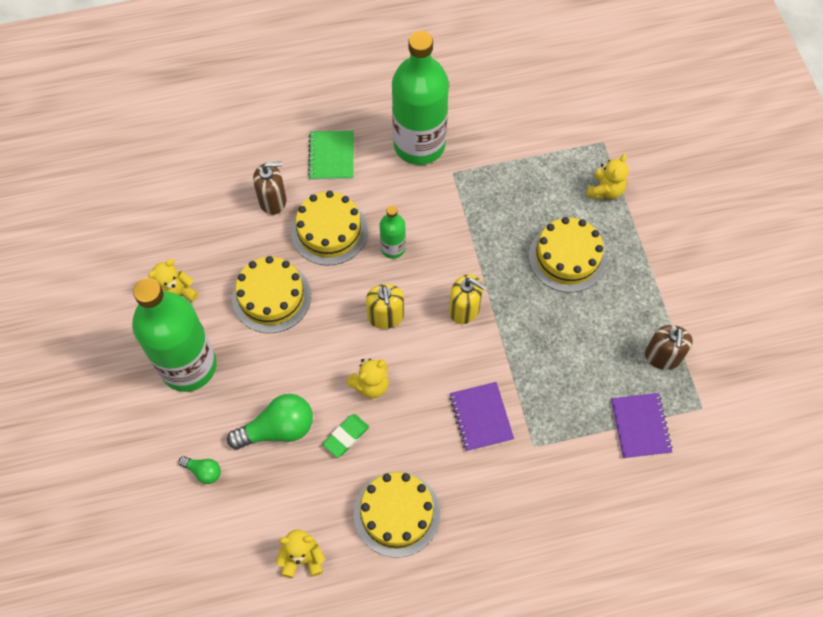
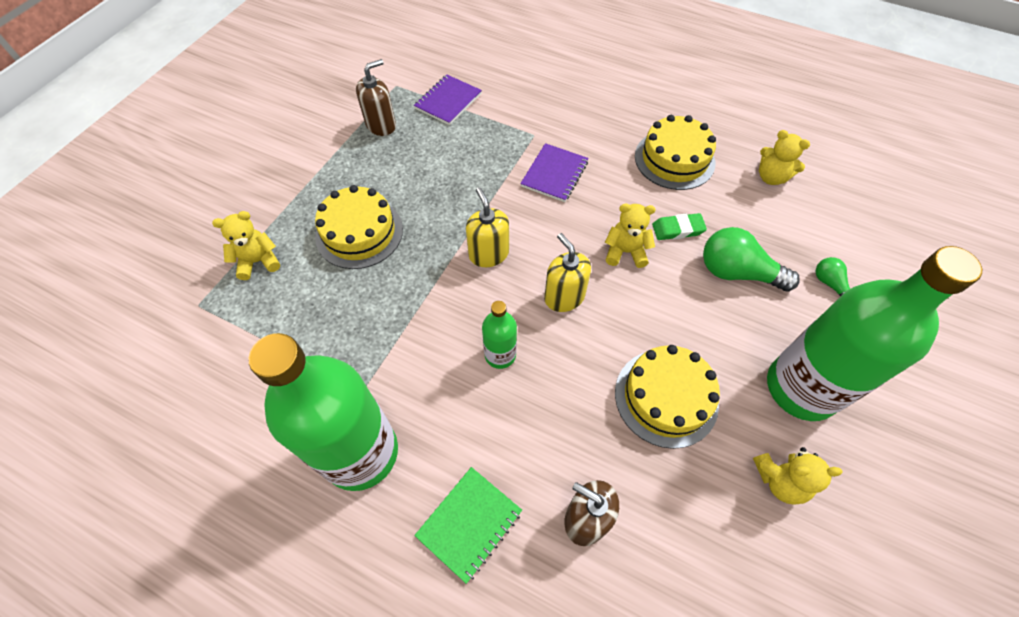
camera: 140 degrees left, 5 degrees down
yellow cake [291,191,368,266] -> none
yellow soap dispenser [366,284,404,329] -> yellow soap dispenser turned 60 degrees counterclockwise [544,233,591,312]

